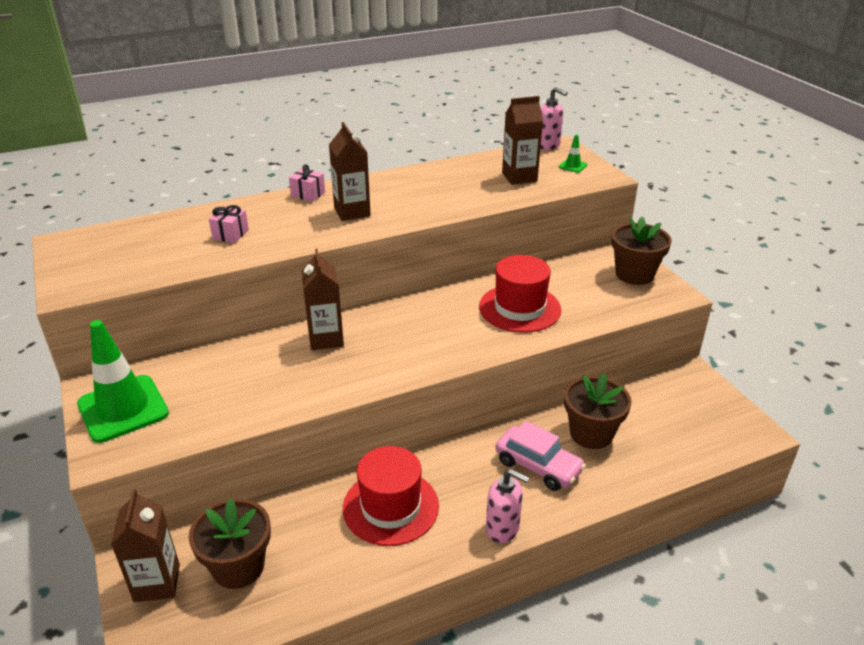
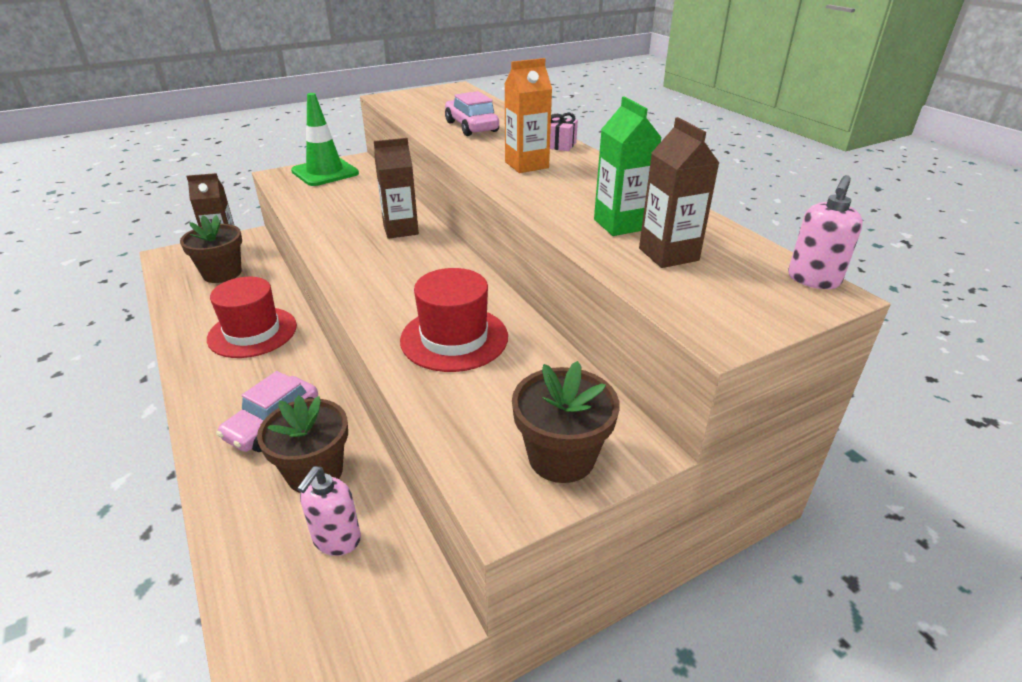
camera: 85 degrees right, 0 degrees up
pink gift [209,205,249,243] -> pink car [445,91,499,136]
brown carton [329,122,371,221] -> orange carton [505,58,552,173]
pink soap dispenser [486,469,530,543] -> pink soap dispenser moved to [297,466,361,556]
green traffic cone [559,134,587,173] -> none
none -> green carton [594,96,662,236]

